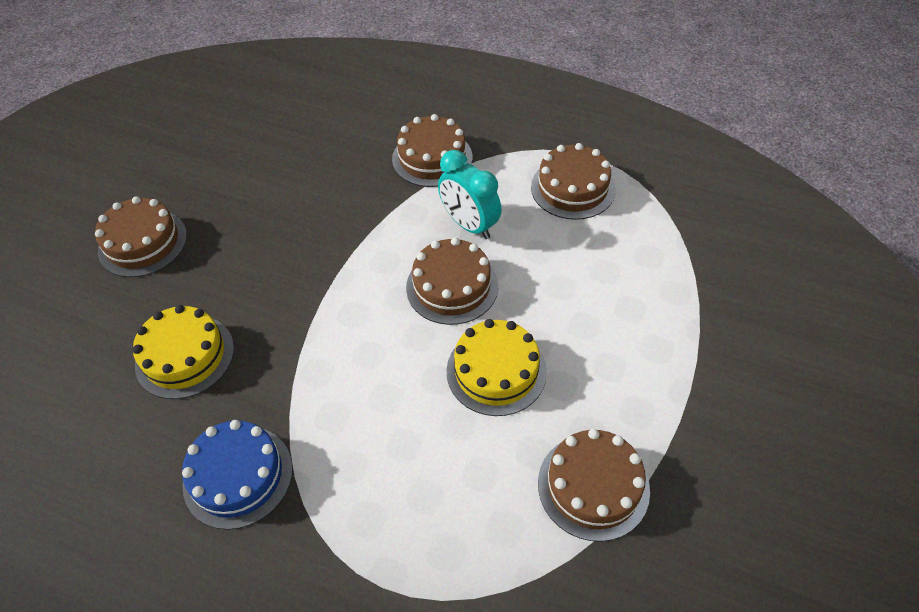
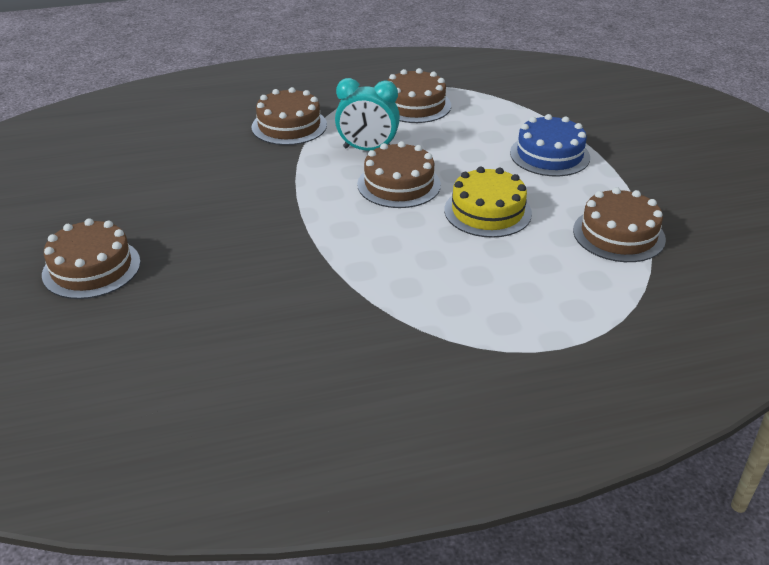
camera: 40 degrees left, 15 degrees down
yellow cake [133,305,234,399] -> none
blue cake [182,420,293,530] -> blue cake moved to [510,114,590,176]

